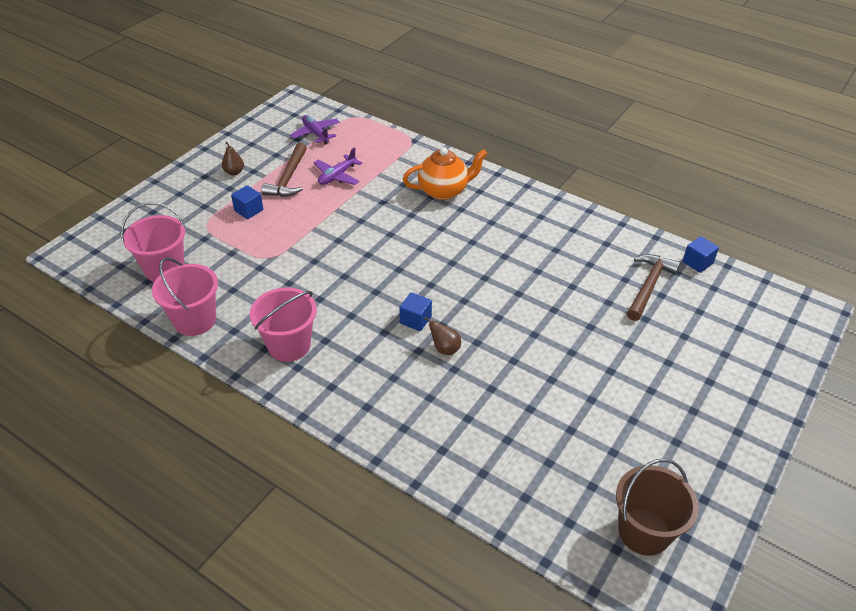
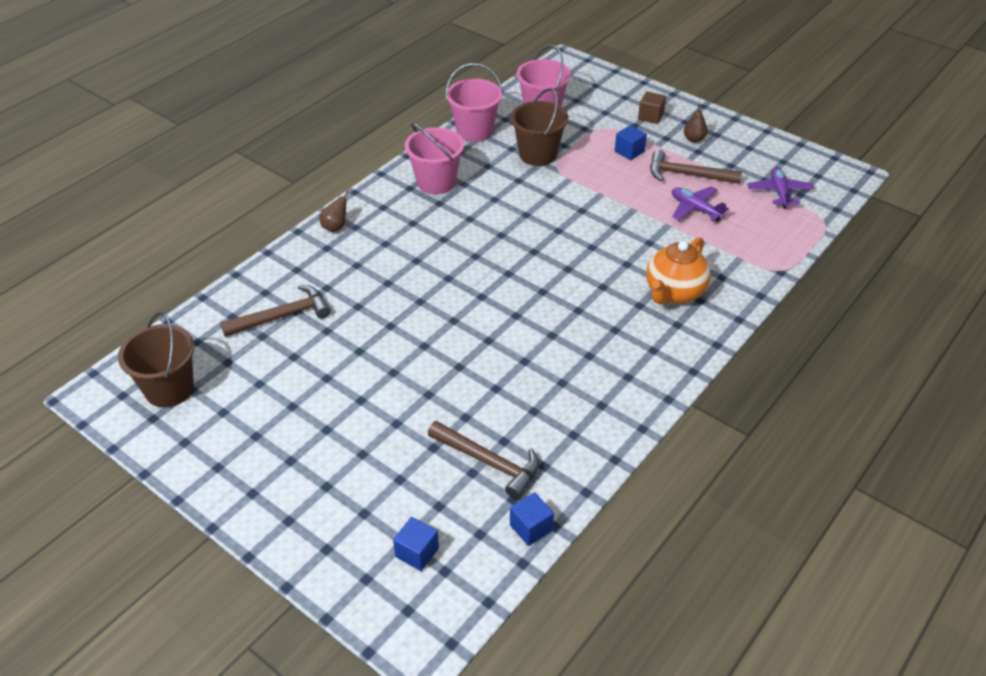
camera: 95 degrees right, 0 degrees up
purple plane [290,115,340,144] -> purple plane turned 60 degrees counterclockwise [747,167,814,209]
blue cube [399,292,432,331] -> blue cube moved to [393,517,439,571]
orange teapot [403,147,487,200] -> orange teapot turned 45 degrees clockwise [646,237,711,304]
brown pear [424,317,461,355] -> brown pear moved to [319,191,349,232]
none -> brown hammer [220,285,331,337]
none -> brown bucket [511,88,568,166]
none -> brown cube [638,91,666,124]

